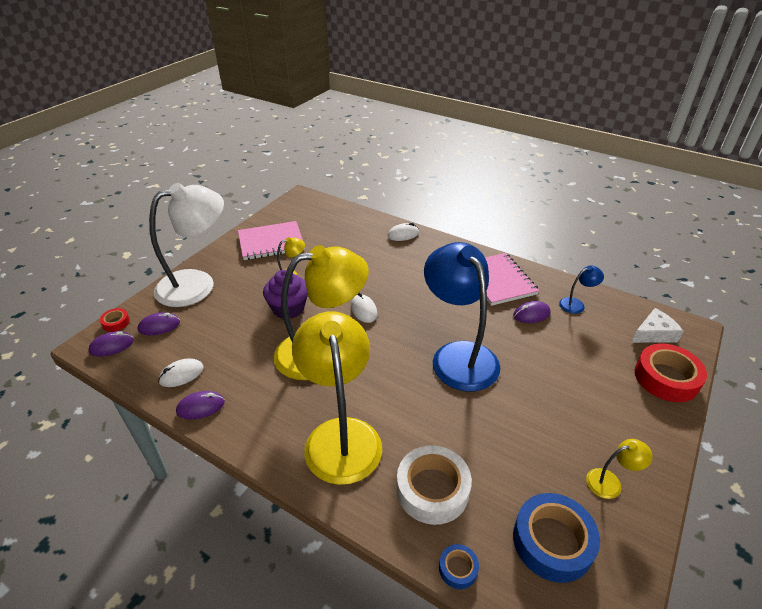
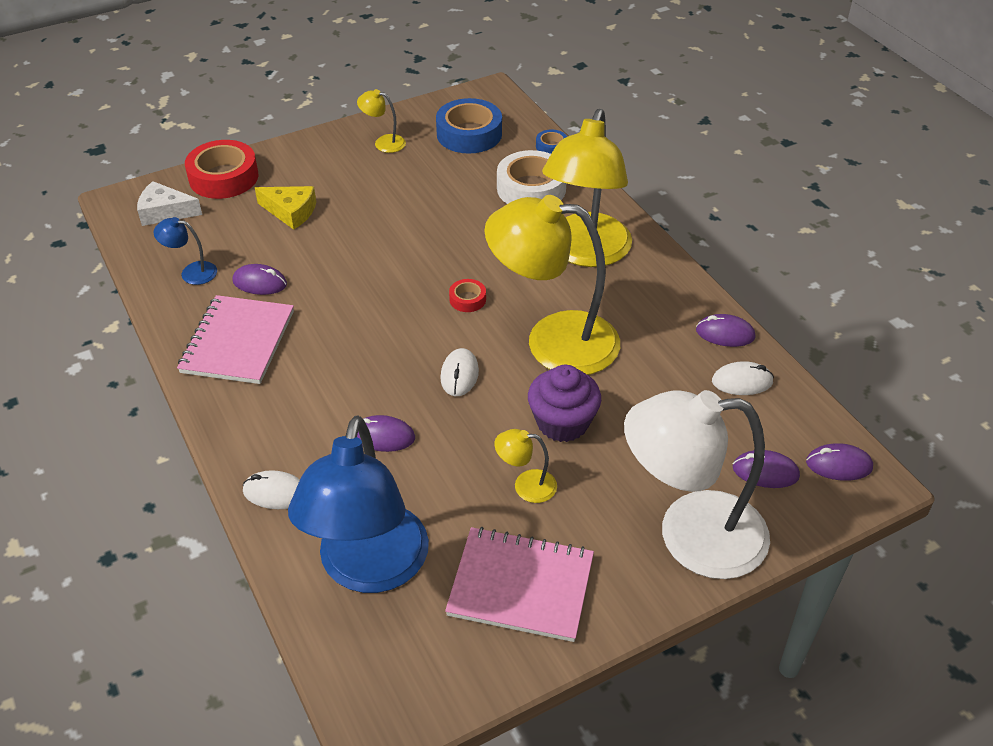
camera: 150 degrees left, 5 degrees up
red tape [100,308,130,332] -> red tape moved to [449,279,486,312]
blue lamp [424,242,500,391] -> blue lamp moved to [288,415,429,593]
none -> yellow cheese [255,186,316,230]
none -> purple mouse [357,415,415,452]

